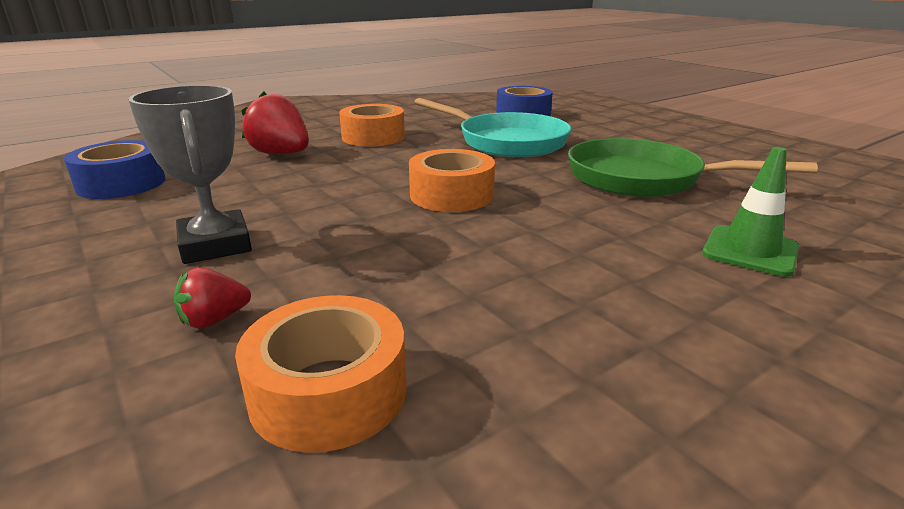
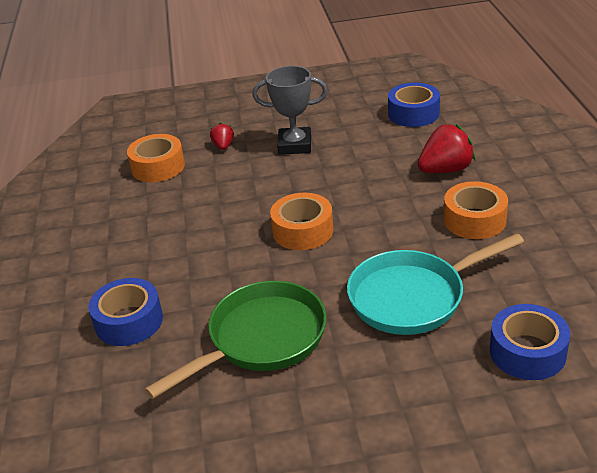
camera: 120 degrees right, 10 degrees up
green traffic cone [702,147,799,277] -> blue tape [88,278,163,346]

